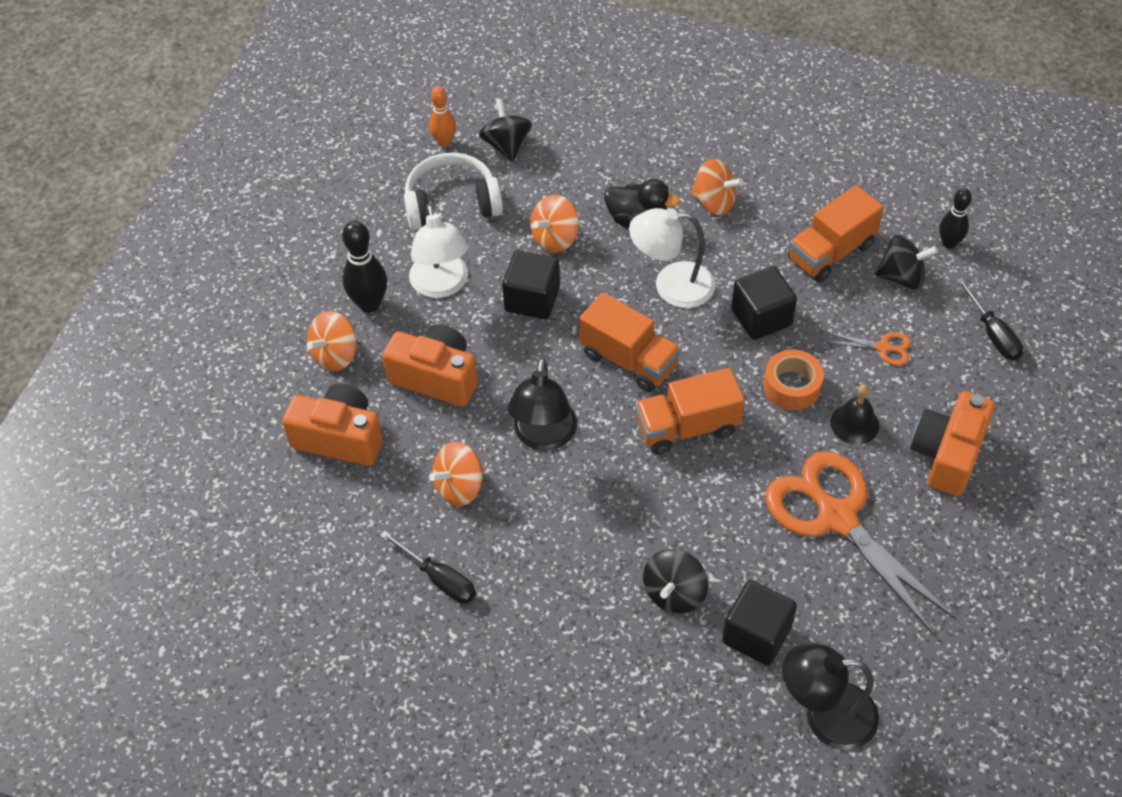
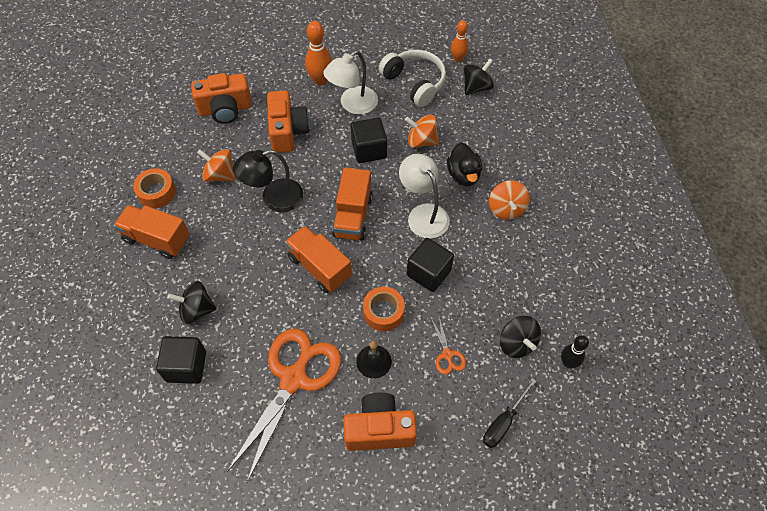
camera: 60 degrees right, 5 degrees up
orange camera [282,383,383,466] -> orange camera turned 90 degrees clockwise [191,73,252,124]
orange spinning top [307,311,357,371] -> none
black bowling pin [342,221,387,313] -> orange bowling pin [305,21,332,86]
black screwdriver [380,531,476,604] -> orange tape [133,168,176,208]
black lamp [783,644,879,750] -> none
orange truck [788,185,884,282] -> orange truck moved to [114,205,190,259]

